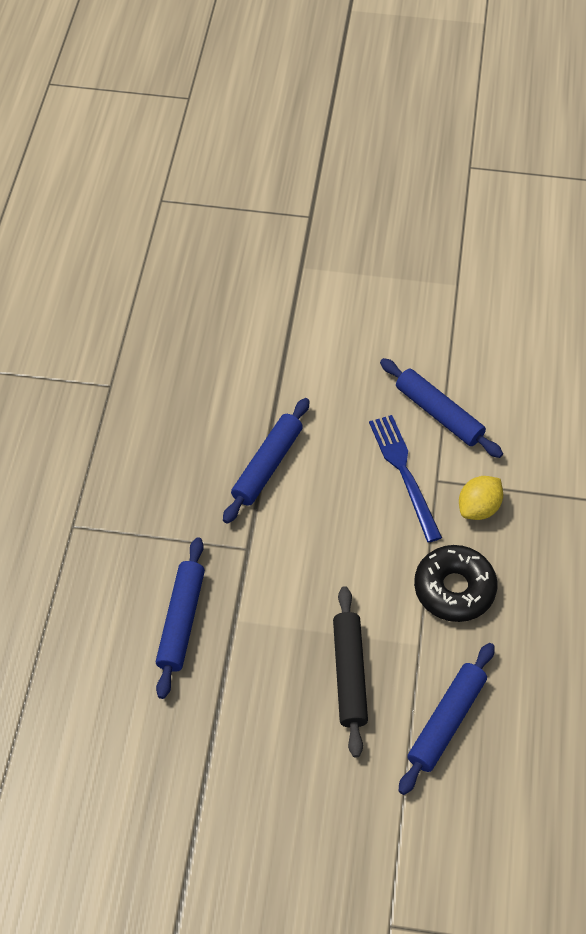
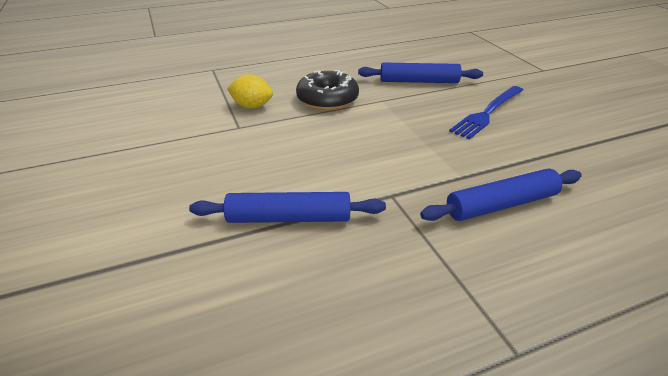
camera: 120 degrees left, 20 degrees down
black rolling pin [333,586,368,758] -> none
blue fork [369,415,442,543] -> blue fork moved to [449,86,523,139]
blue rolling pin [380,358,503,458] -> none

